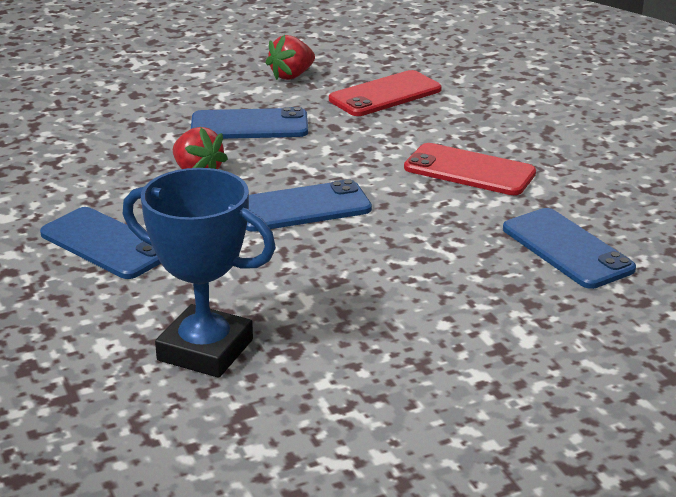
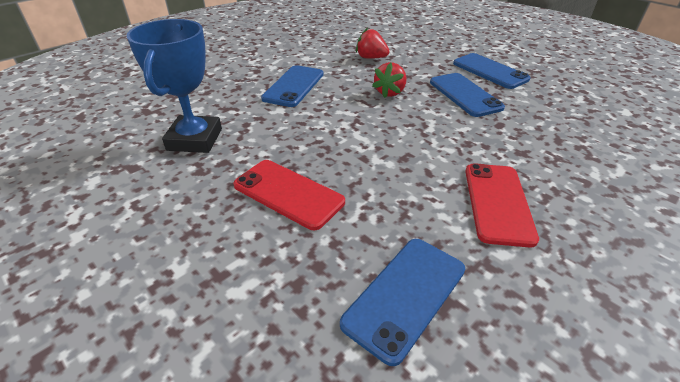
camera: 70 degrees right, 10 degrees up
blue phone [246,179,372,232] -> blue phone moved to [453,53,530,89]
red strawberry [266,35,315,80] -> red strawberry moved to [356,28,389,59]
red phone [329,70,442,116] -> red phone moved to [233,160,345,230]

